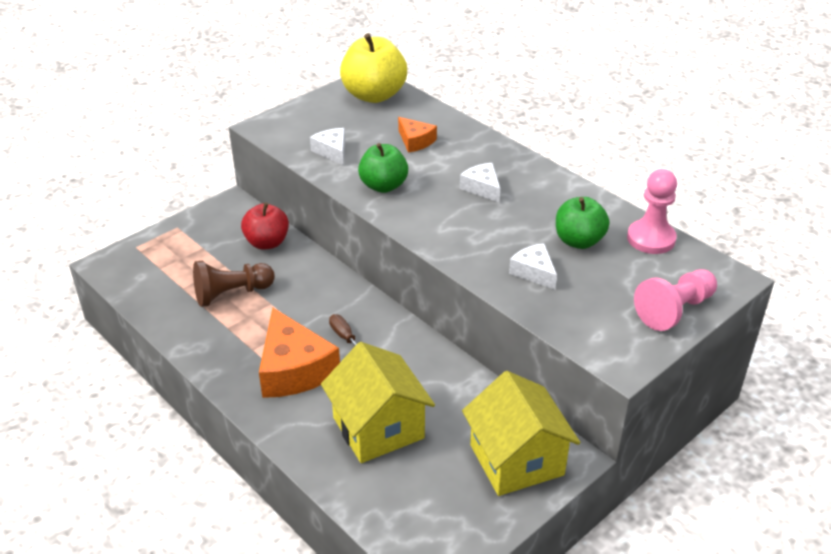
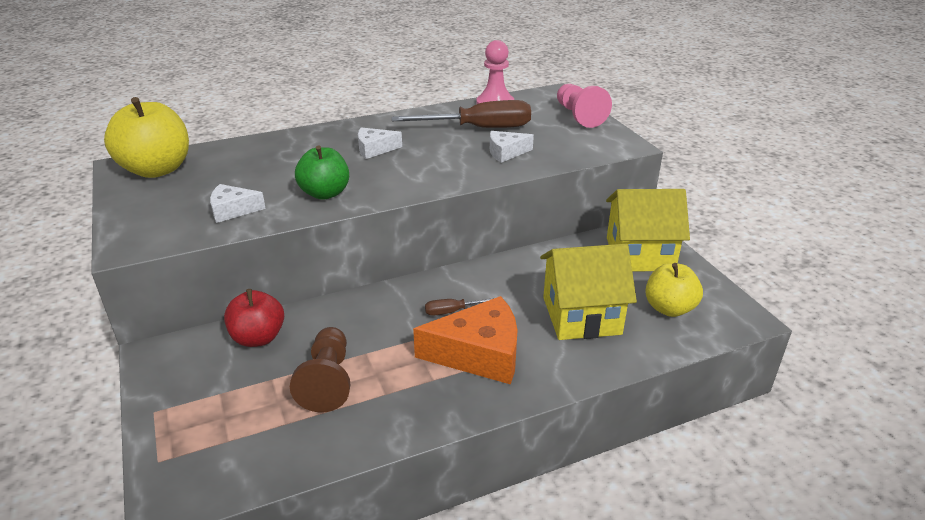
camera: 70 degrees left, 5 degrees down
orange cheese [398,117,437,153] -> none
green apple [556,197,610,249] -> brown screwdriver [392,100,531,128]
none -> yellow apple [645,263,703,317]

